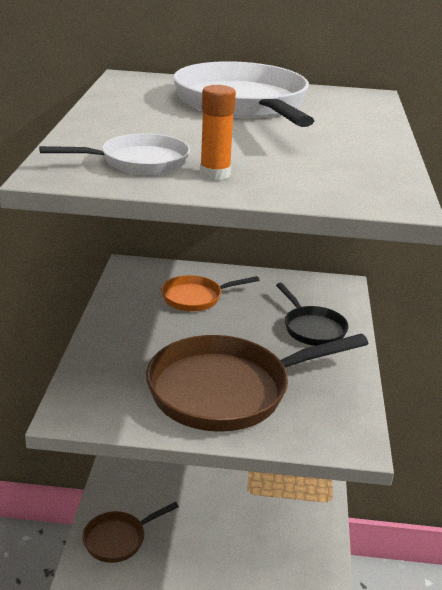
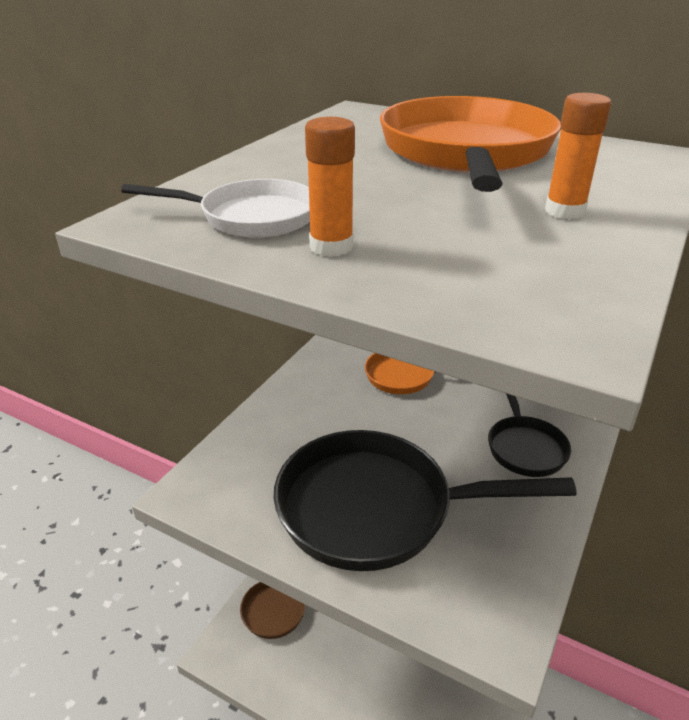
camera: 25 degrees right, 5 degrees up
brown pan [146,334,368,432] -> black pan [273,430,576,571]
white pan [173,61,314,127] -> orange pan [380,96,561,192]
none -> orange glue stick [545,93,611,219]

